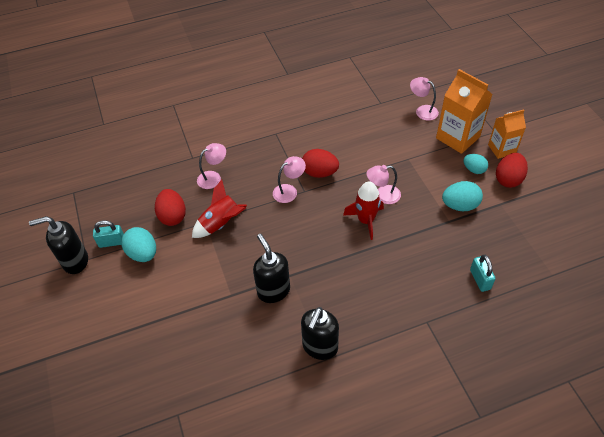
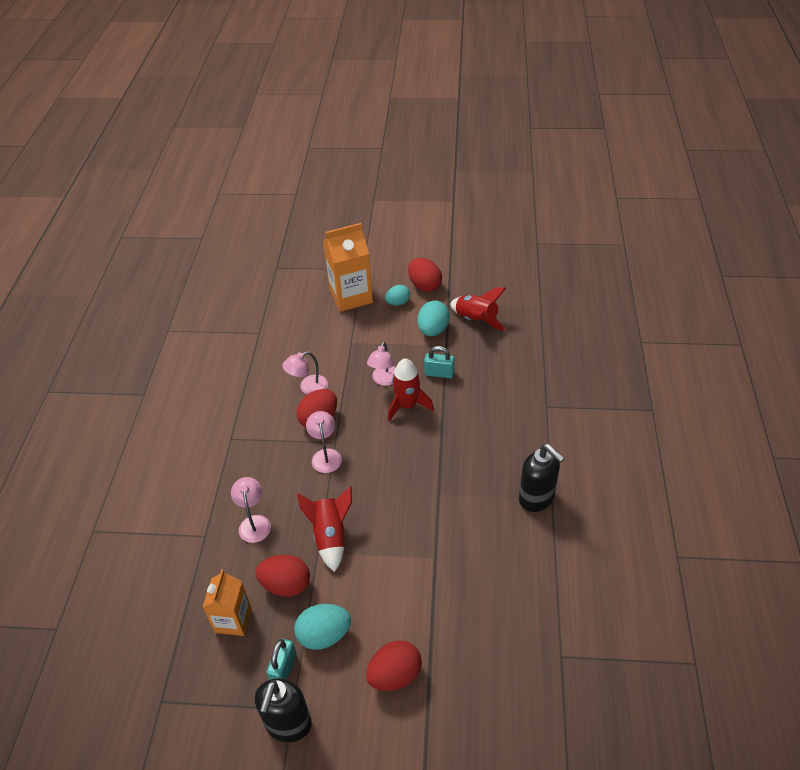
camera: 65 degrees left, 5 degrees down
black soap dispenser [253,234,290,303] -> none
pink lamp [410,77,439,121] -> pink lamp moved to [282,351,328,394]
turquoise padlock [470,255,496,292] -> turquoise padlock moved to [424,346,454,378]
orange carton [488,109,526,159] -> orange carton moved to [202,569,252,636]
none -> red egg [366,641,422,691]
none -> red rocket [450,287,506,331]

